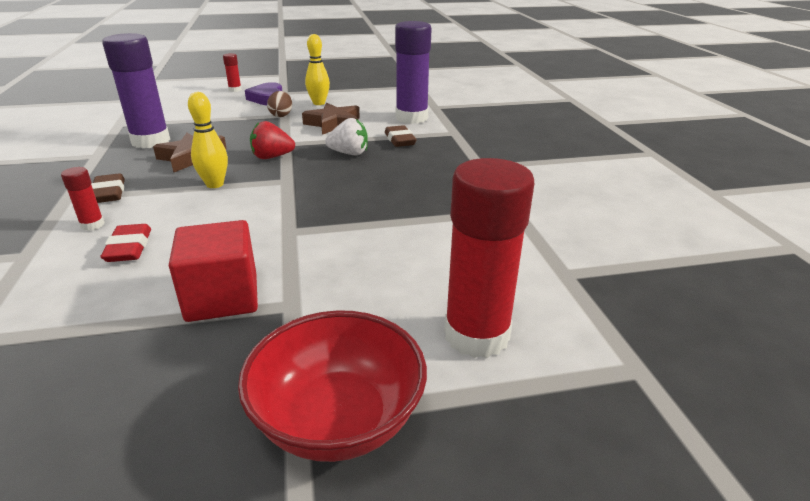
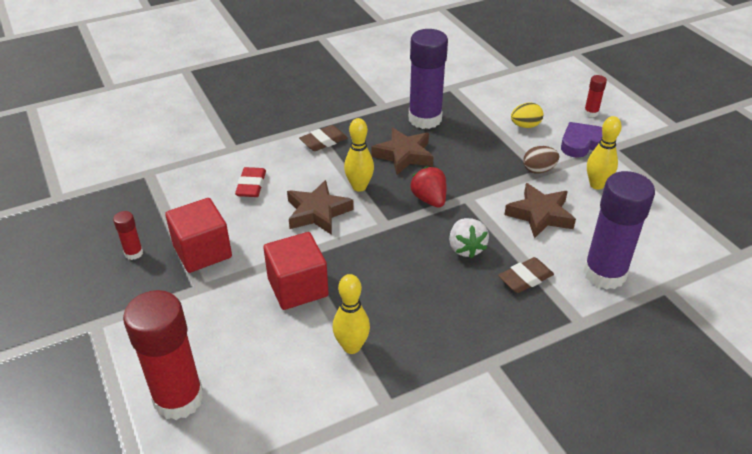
camera: 75 degrees right, 10 degrees up
red glue stick [61,167,105,231] -> red glue stick moved to [113,211,143,260]
red eraser [101,224,151,262] -> red eraser turned 60 degrees counterclockwise [235,167,266,197]
red bowl [238,310,427,462] -> none
none -> red cube [263,232,329,310]
none -> brown star [287,180,354,235]
none -> yellow bowling pin [333,274,370,354]
none -> yellow egg [511,102,543,128]

